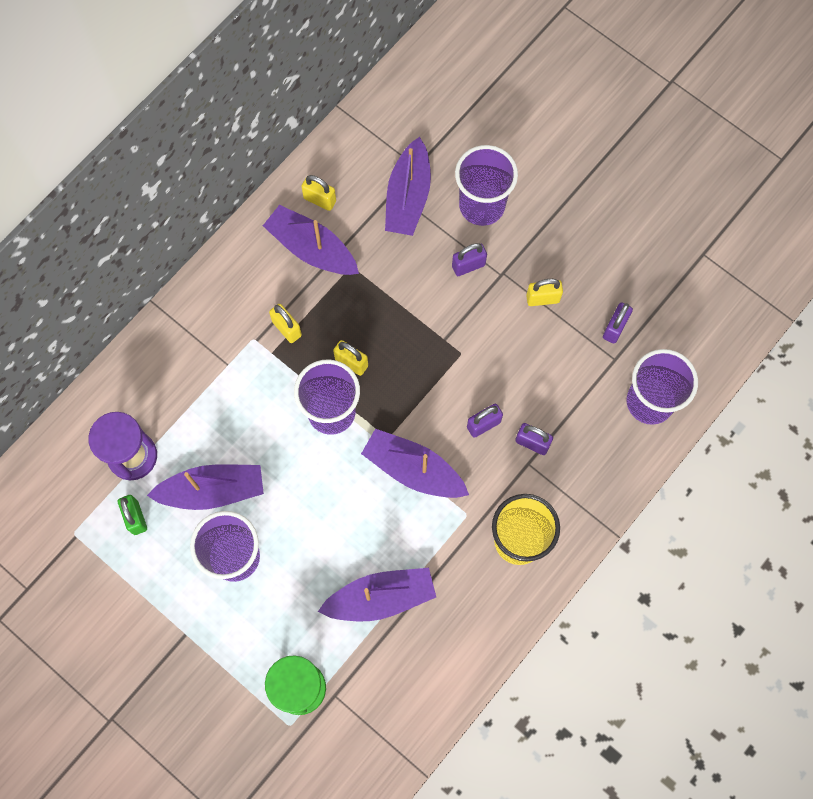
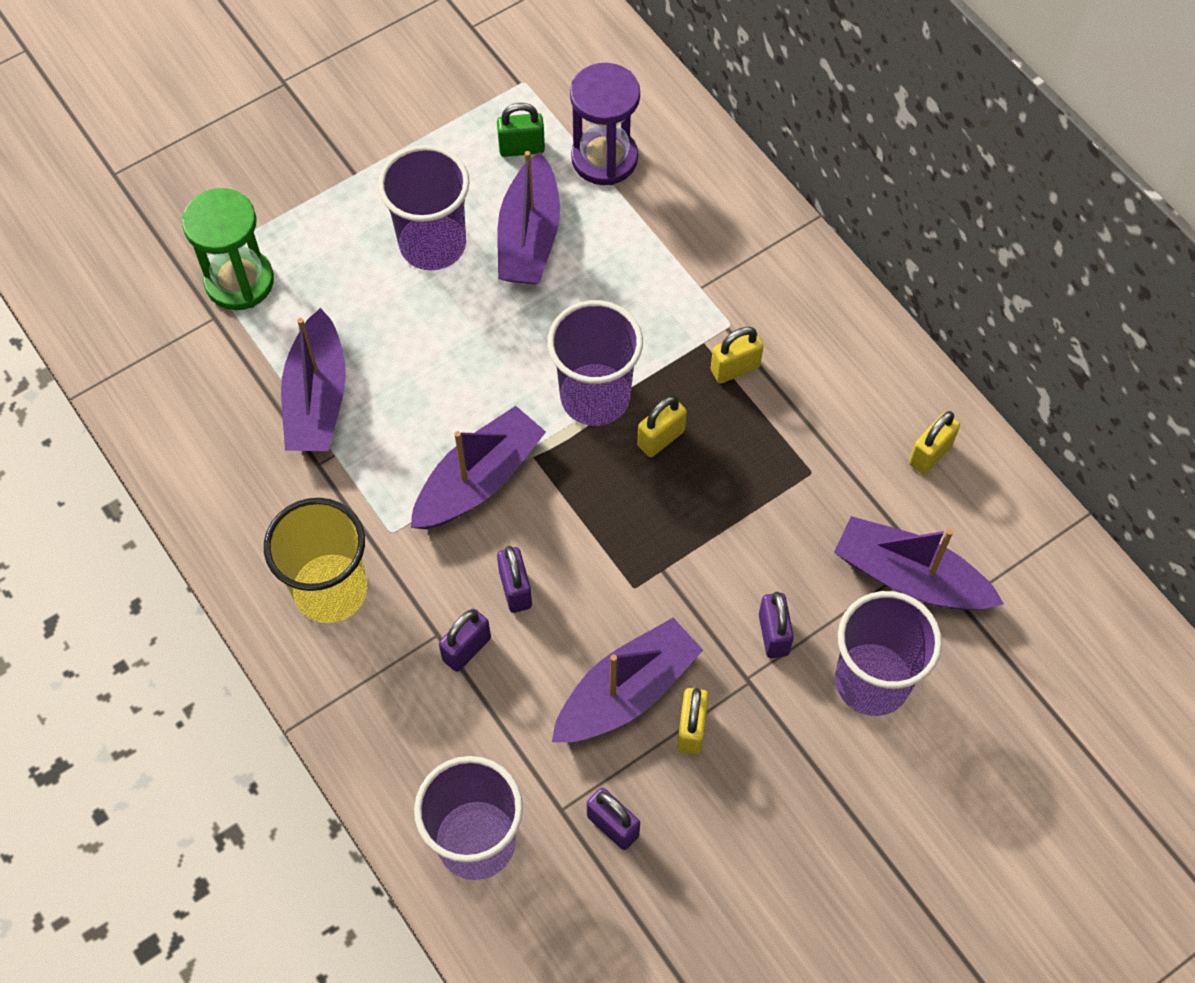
camera: 105 degrees right, 10 degrees down
purple boat [263,205,359,275] -> purple boat moved to [552,618,703,742]

